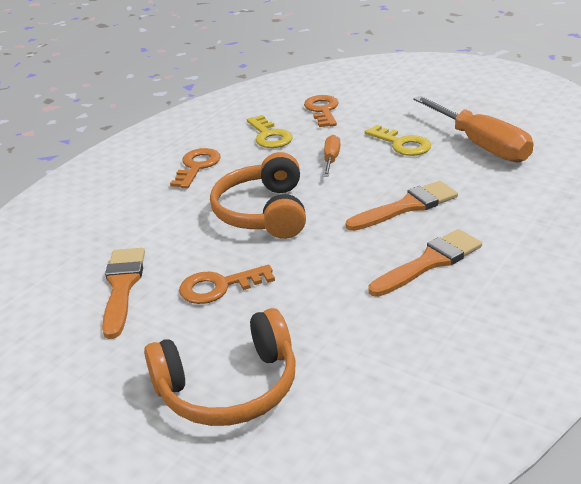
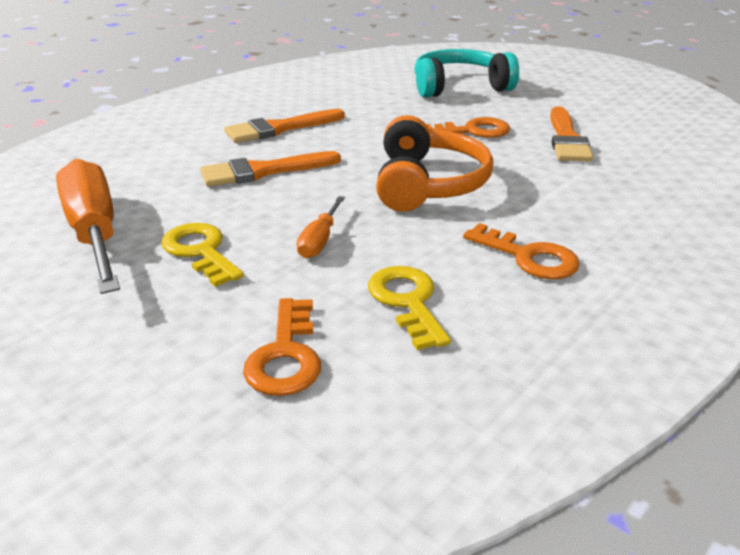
camera: 175 degrees left, 0 degrees up
orange headphones [144,308,296,426] -> turquoise headphones [414,49,519,98]
orange key [170,148,221,188] -> orange key turned 75 degrees counterclockwise [463,223,580,279]

